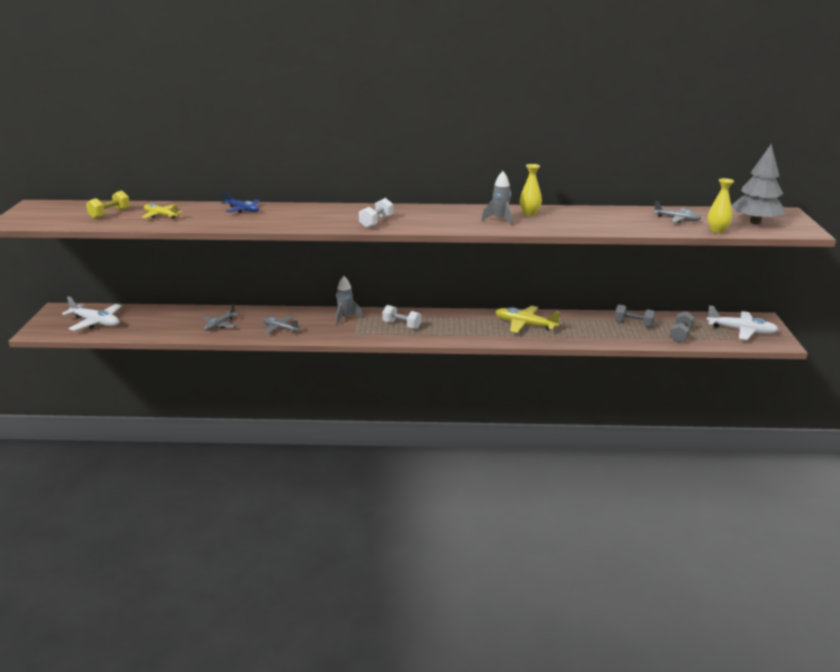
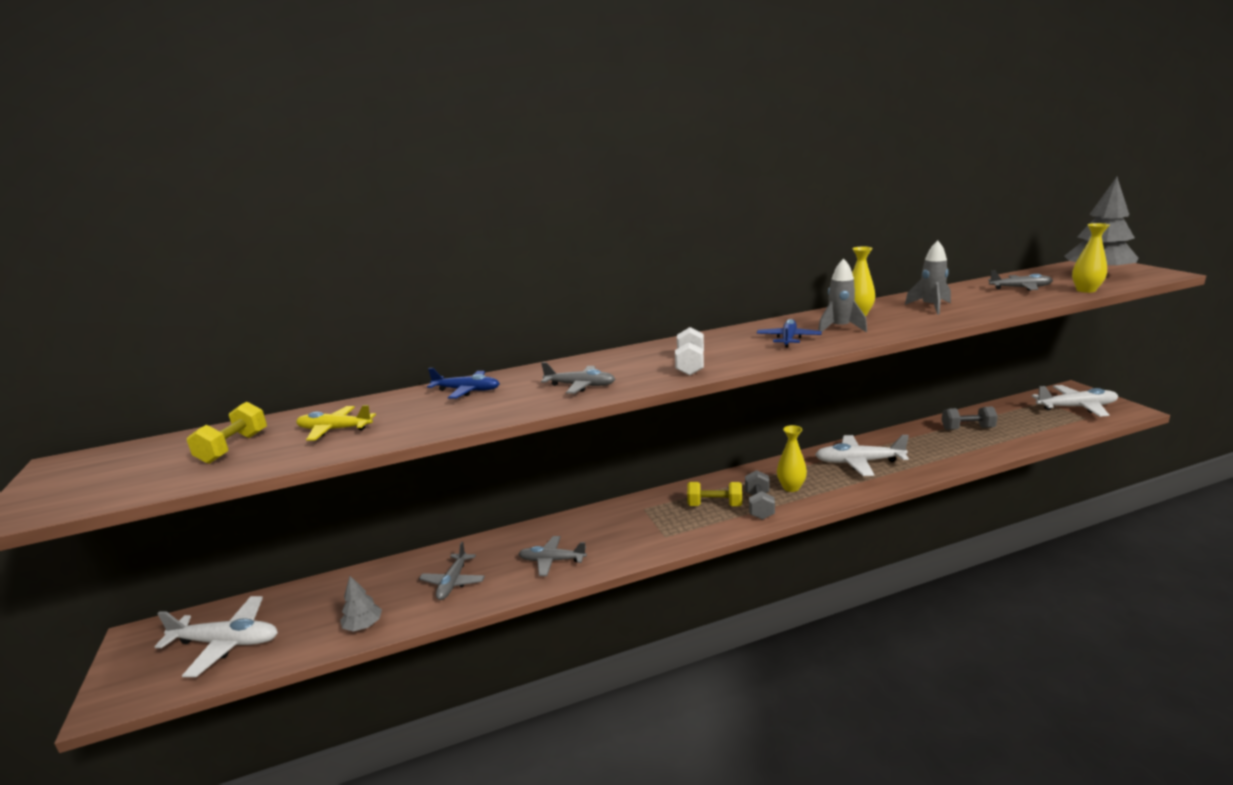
camera: 20 degrees left, 5 degrees down
grey rocket [335,276,363,325] -> grey rocket moved to [905,240,951,315]
white dumbbell [382,305,422,329] -> yellow dumbbell [687,482,742,506]
yellow plane [495,306,560,333] -> white plane [815,435,909,476]
grey dumbbell [670,311,695,343] -> grey dumbbell moved to [745,470,775,520]
none -> grey tree [340,576,382,632]
none -> grey plane [541,362,615,394]
none -> blue plane [757,319,822,348]
none -> yellow vase [777,425,807,492]

